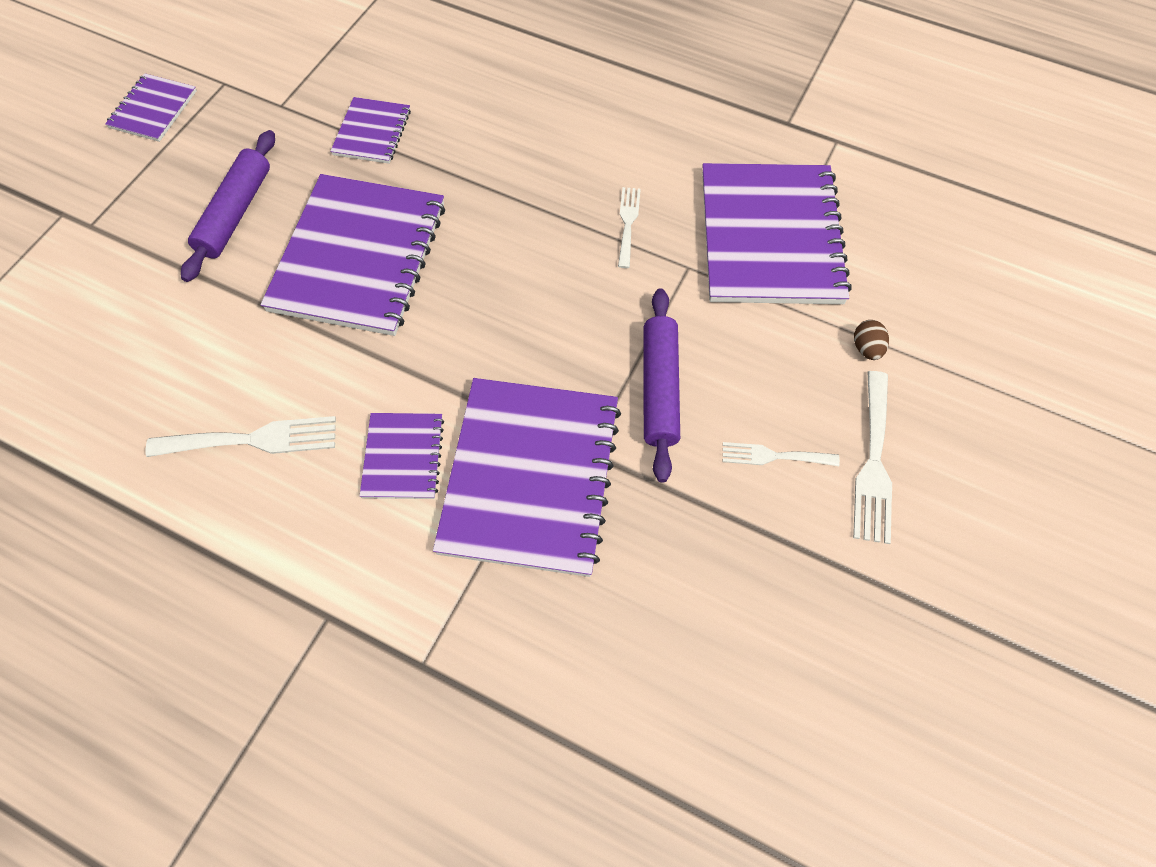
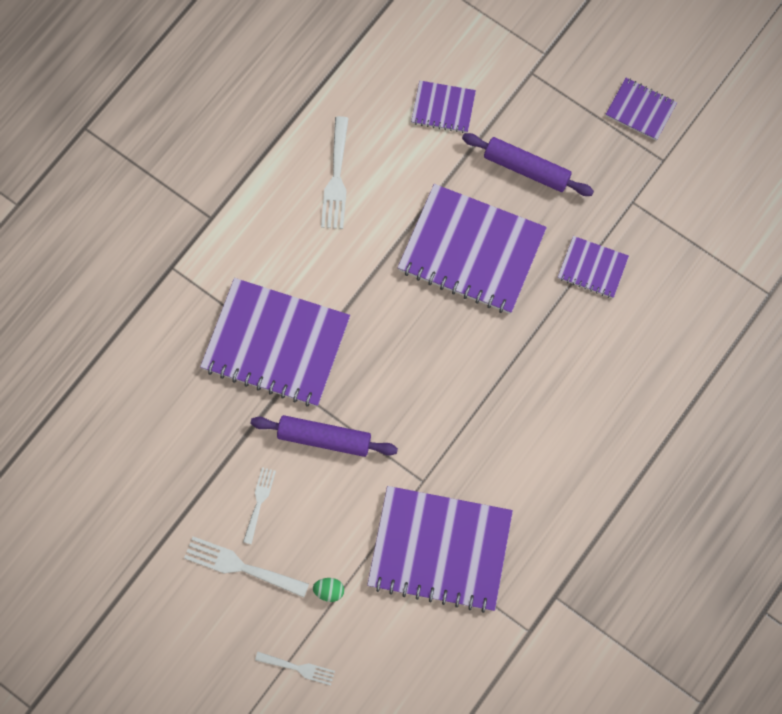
camera: 100 degrees right, 10 degrees up
purple notebook [360,413,444,499] -> purple notebook moved to [411,81,476,133]
white fork [618,187,641,268] -> white fork moved to [255,652,335,686]
brown egg [854,320,889,360] -> green egg [313,578,344,602]

